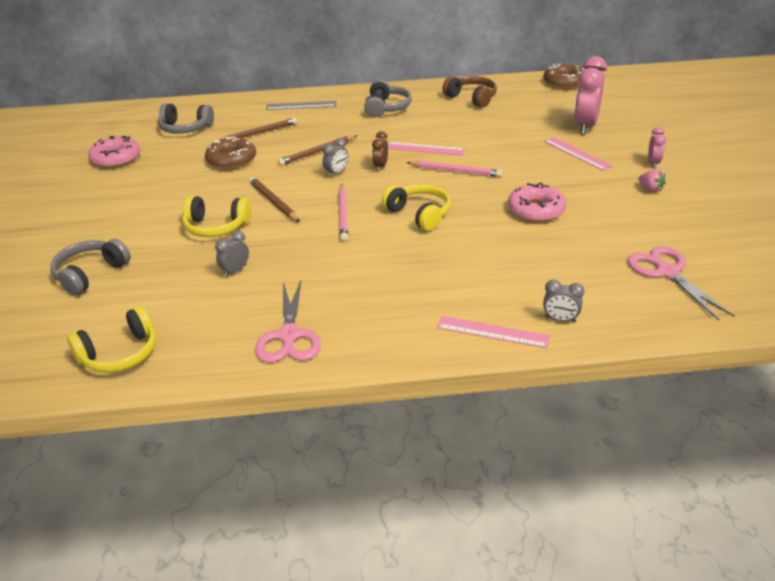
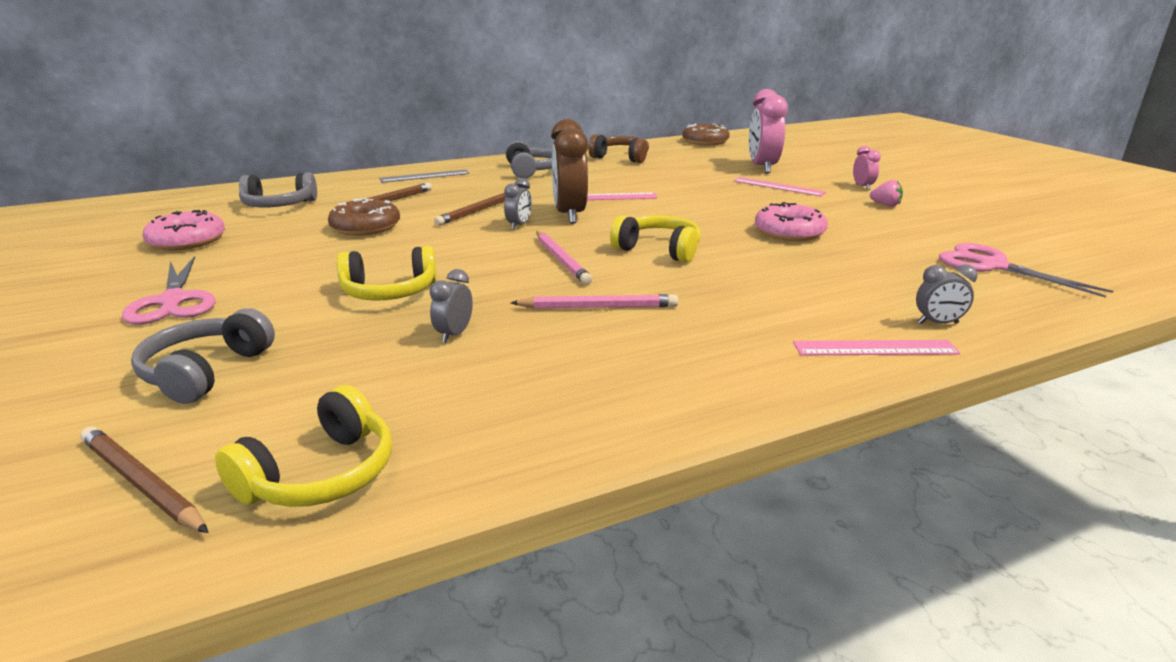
camera: 20 degrees left, 10 degrees down
brown pencil [249,177,300,222] -> brown pencil moved to [80,426,209,533]
pink scissors [255,280,321,363] -> pink scissors moved to [122,256,216,325]
brown clock [372,131,388,172] -> brown clock [551,119,588,224], size x2.06
pink pencil [406,161,502,177] -> pink pencil moved to [511,294,678,309]

